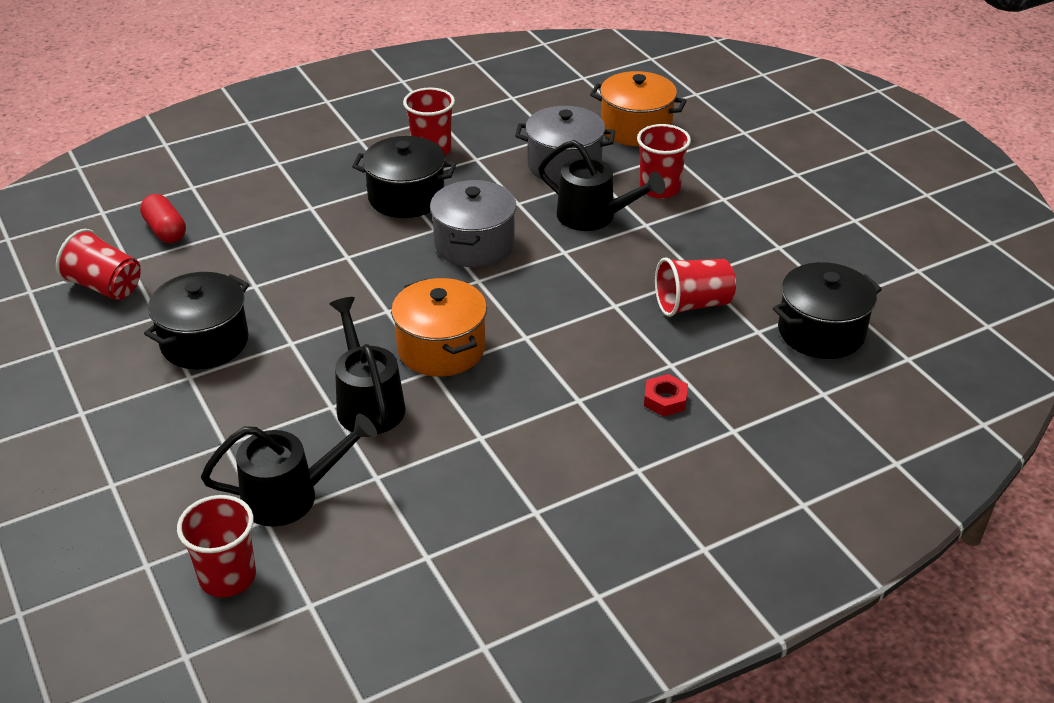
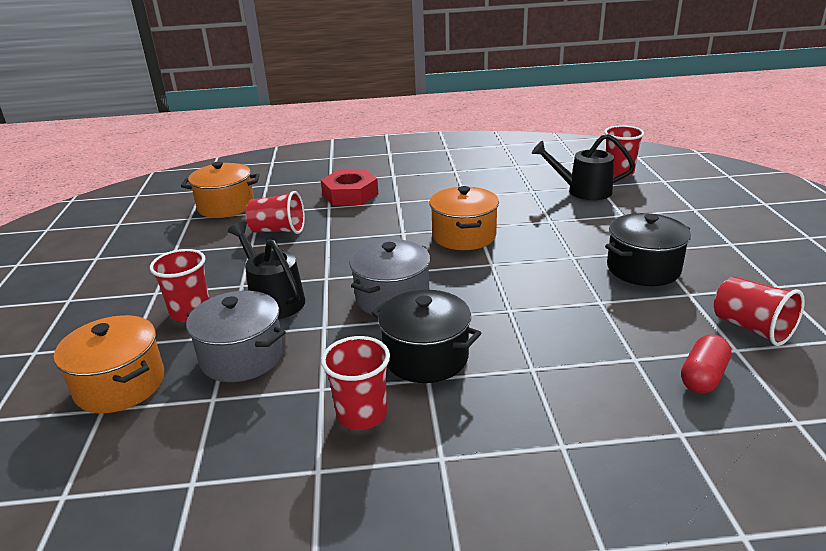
camera: 155 degrees left, 10 degrees down
red capsule [140,194,186,243] -> red capsule turned 45 degrees clockwise [681,334,731,393]
black watering can [329,297,405,434] -> none
red nut [644,374,688,417] -> red nut [321,169,378,206], size x1.97
black pot [773,262,882,359] -> orange pot [181,162,260,218]

